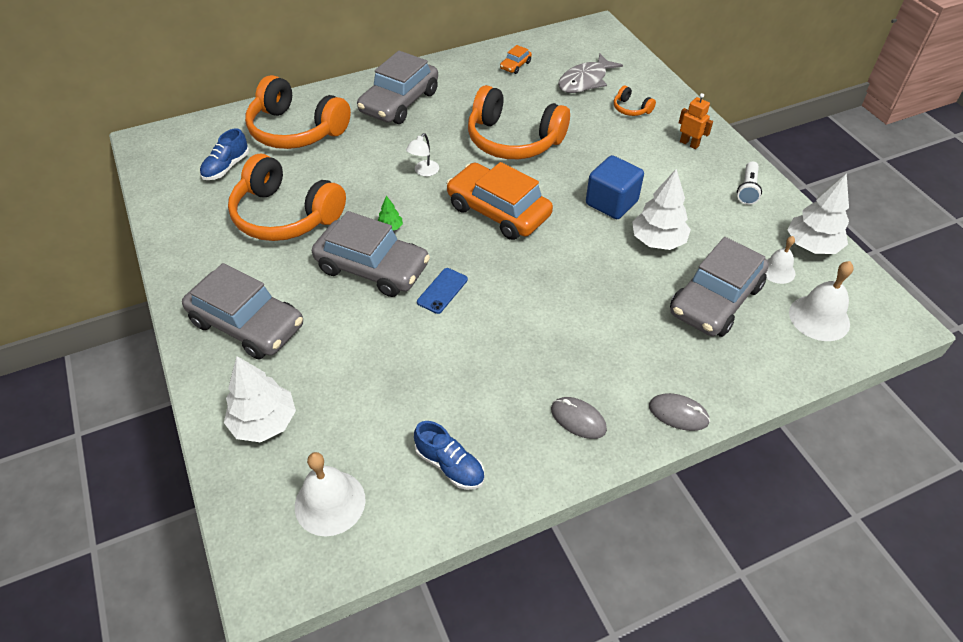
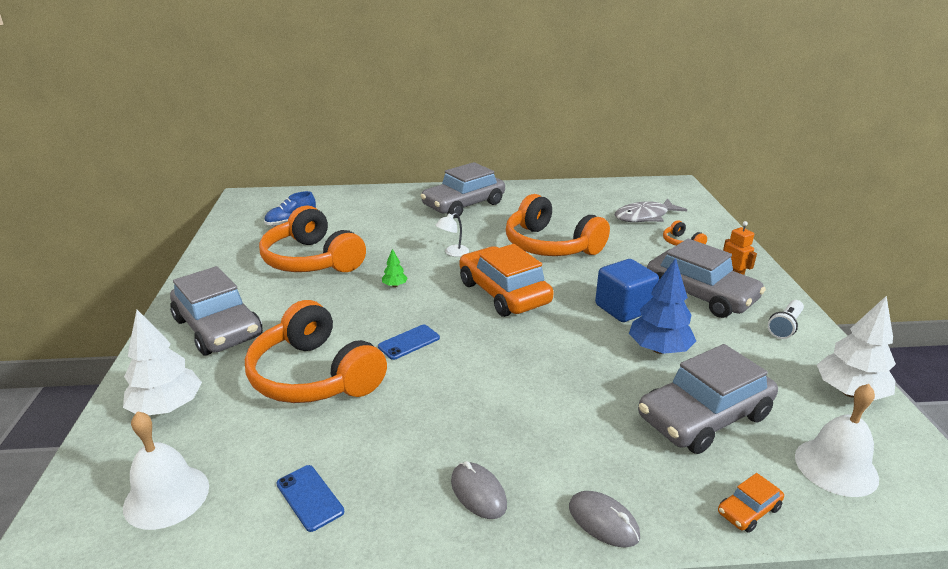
camera: 20 degrees right, 20 degrees down
orange headphones [245,75,351,149] -> orange headphones moved to [245,300,387,403]
grey car [312,211,430,297] -> grey car moved to [647,239,766,318]
blue shoe [414,421,484,490] -> blue phone [277,465,344,532]
orange car [500,45,532,74] -> orange car moved to [718,473,784,533]
white tree [632,169,691,250] -> blue tree [629,258,696,354]
white bell [766,236,796,284] -> none

